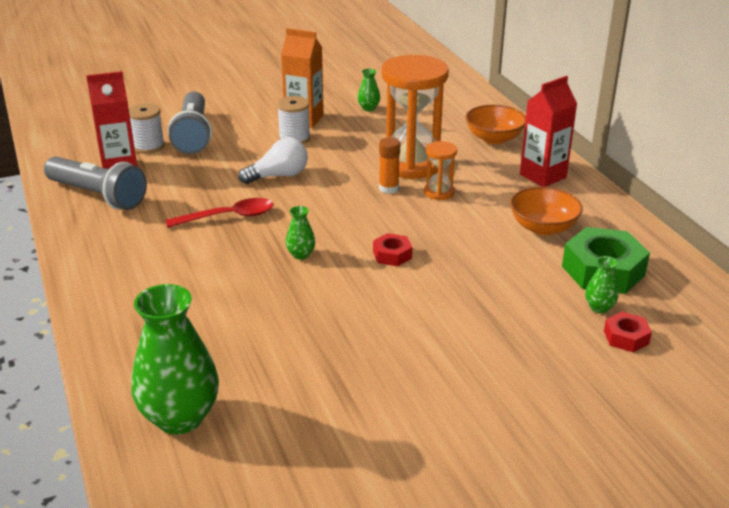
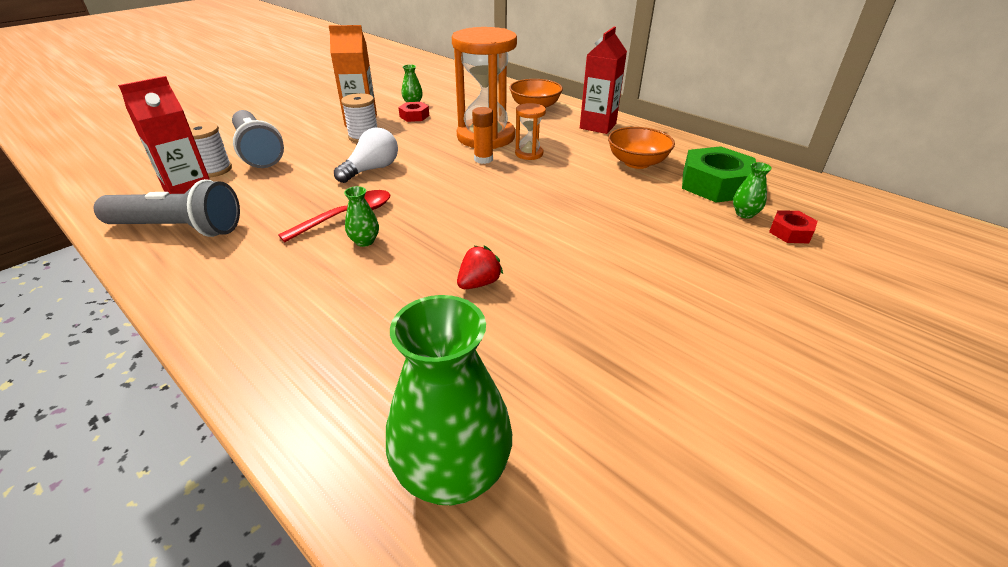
camera: 25 degrees left, 5 degrees up
green vase [285,206,315,260] -> green vase moved to [344,186,379,247]
red nut [373,233,412,266] -> red nut moved to [398,102,429,122]
none -> red strawberry [457,245,503,289]

